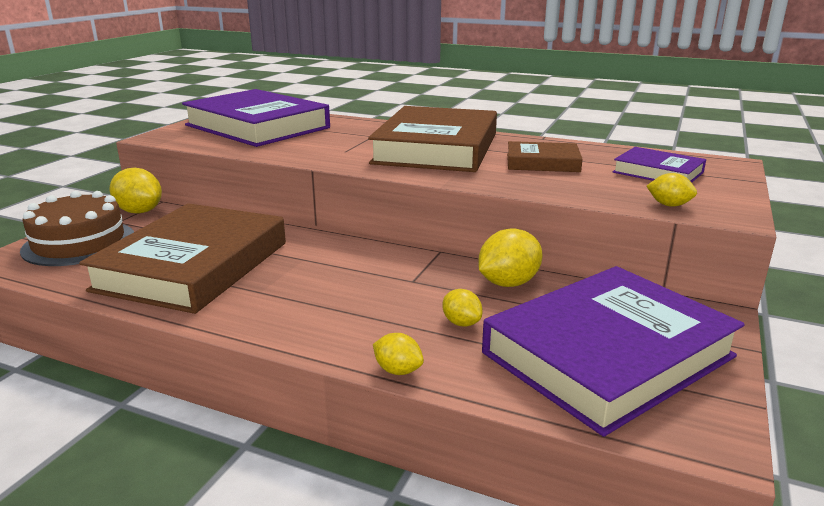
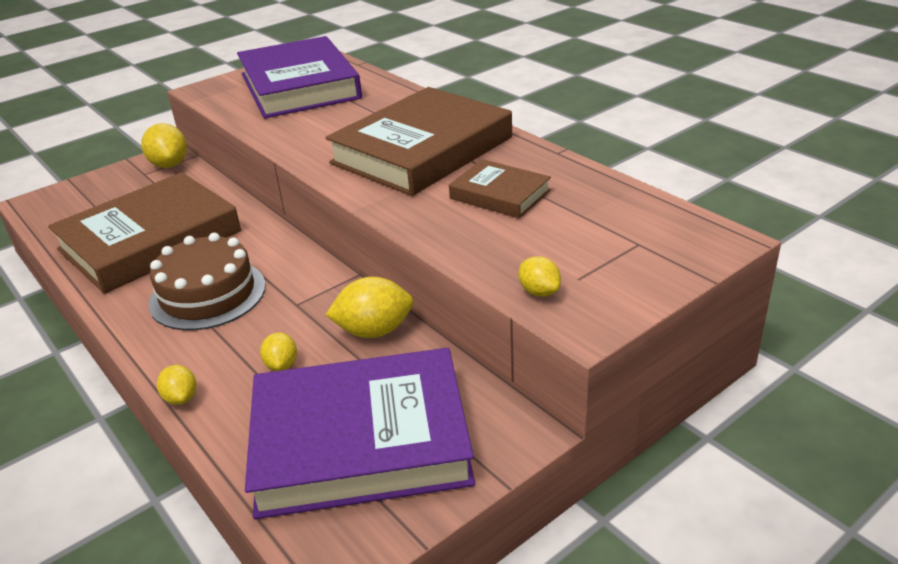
camera: 30 degrees right, 10 degrees up
brown cake [20,191,134,266] -> brown cake moved to [149,233,266,330]
purple book [613,147,706,183] -> none

